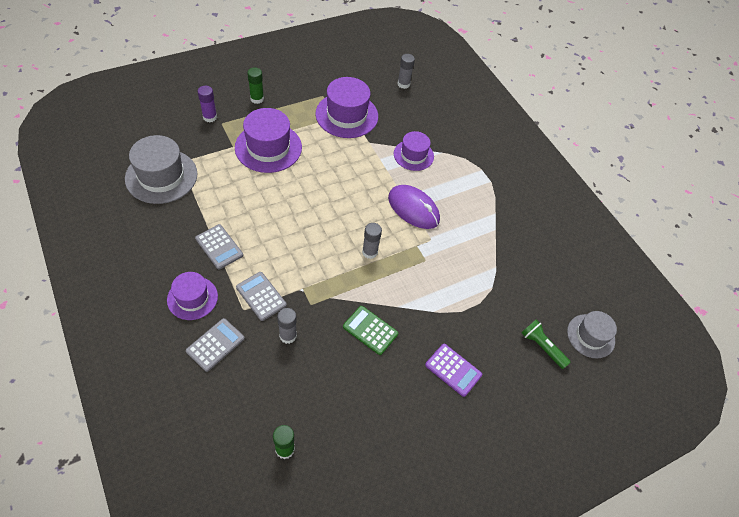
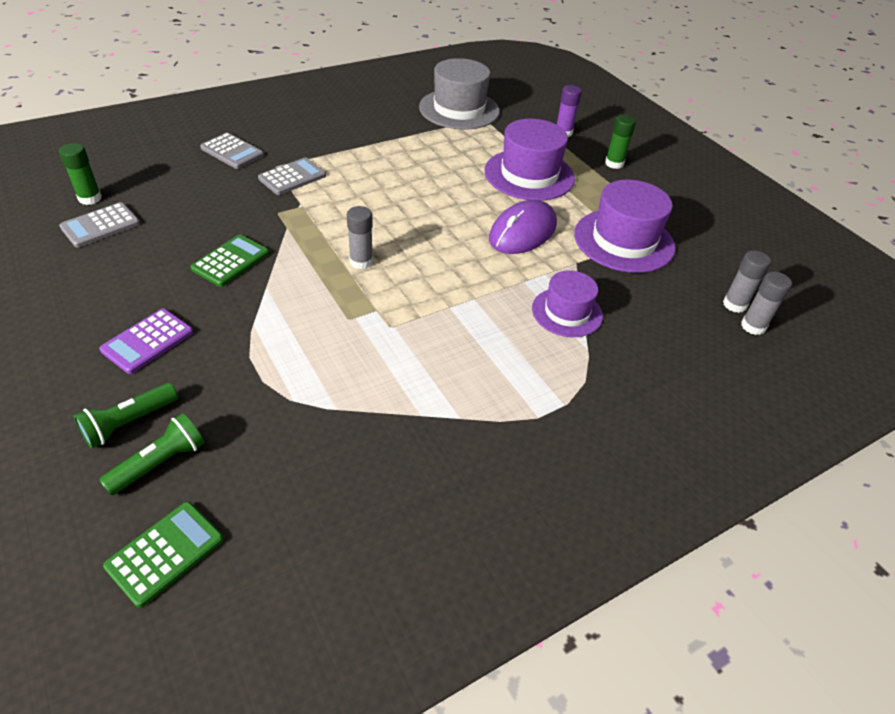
camera: 90 degrees right, 10 degrees down
purple hat [167,272,218,320] -> none
grey calculator [195,224,243,270] -> grey calculator moved to [59,202,140,248]
grey glue stick [277,308,297,344] -> grey glue stick moved to [741,272,792,335]
purple mouse [388,185,440,229] -> purple mouse moved to [489,200,557,254]
grey hat [567,311,617,358] -> green calculator [103,502,224,608]
none -> green flashlight [74,383,178,448]

